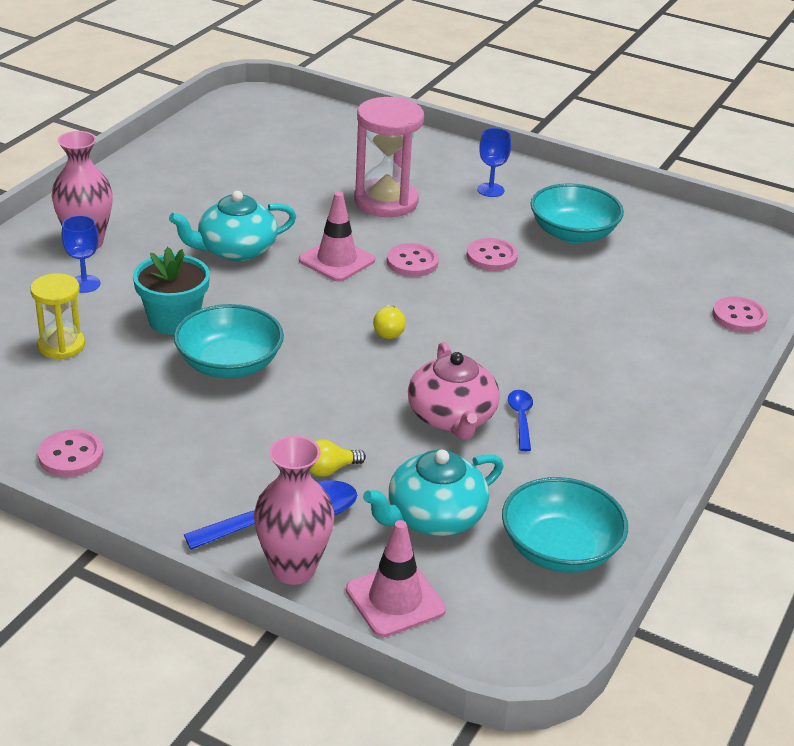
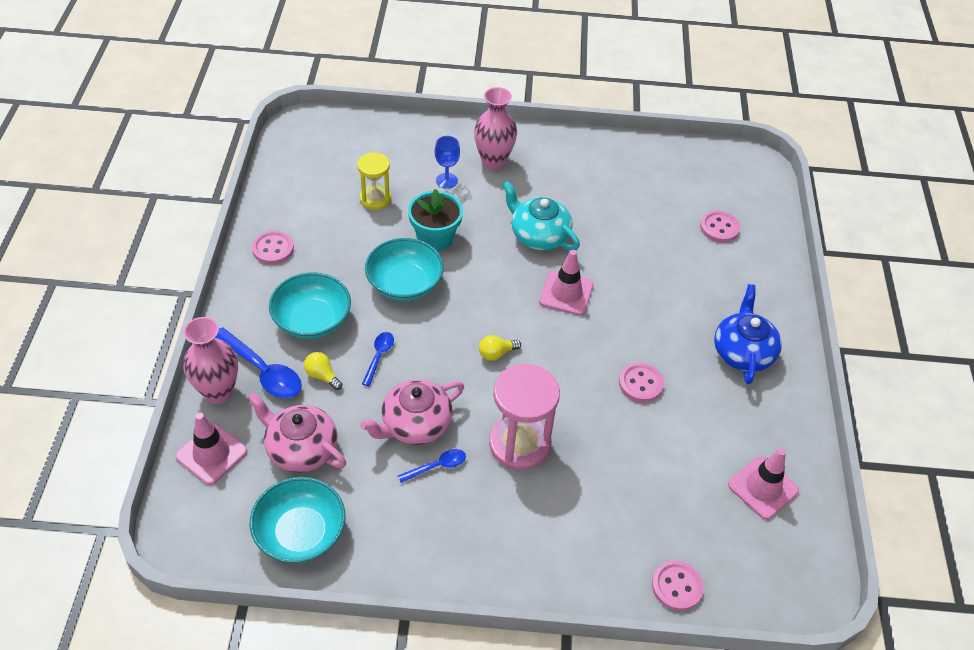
camera: 65 degrees right, 15 degrees up
pink hourglass [354,97,424,217] -> pink hourglass moved to [489,364,560,470]
turquoise teapot [363,450,503,536] -> pink teapot [247,392,346,473]
pink button [387,243,439,277] -> pink button moved to [700,211,740,242]
blue goblet [477,128,511,197] -> blue teapot [714,284,782,384]
turquoise bowl [530,183,624,243] -> turquoise bowl moved to [269,273,351,339]
none -> blue spoon [362,332,394,386]
none -> pink traffic cone [728,448,799,520]

